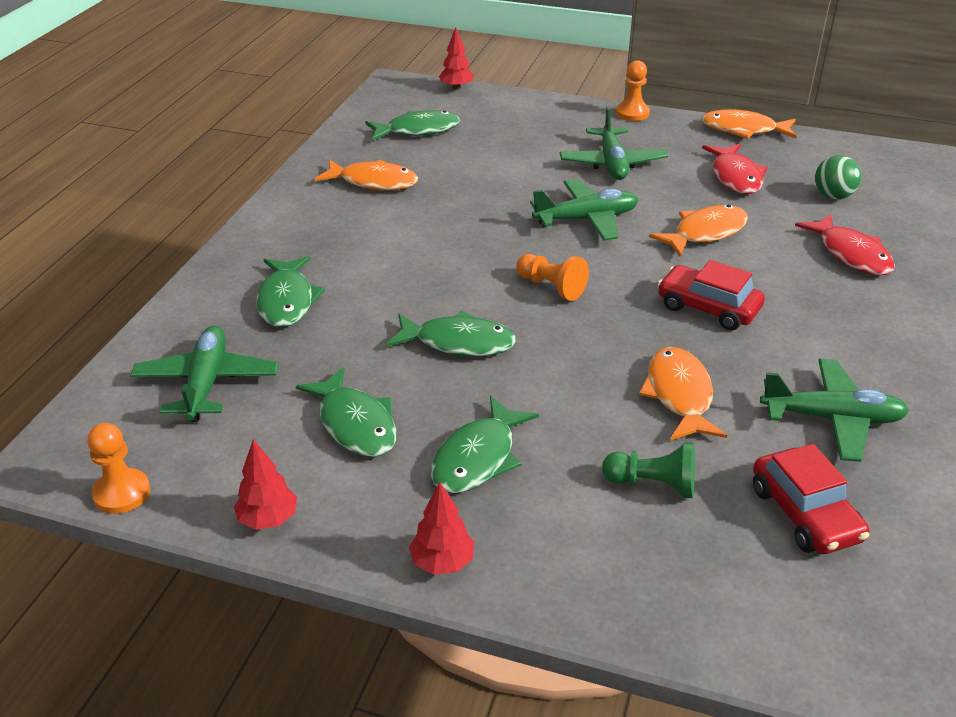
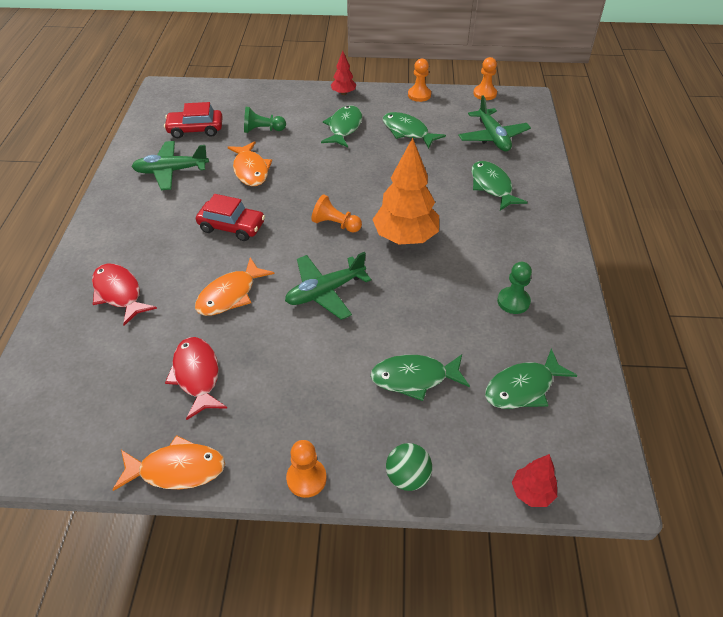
camera: 165 degrees right, 10 degrees up
red tree [234,439,297,530] -> orange pawn [408,59,431,102]
orange fish [315,159,418,190] -> green pawn [497,262,532,314]
green fish [386,311,516,357] -> green fish moved to [370,354,470,401]
green plane [560,106,668,180] -> none
red car [753,444,869,554] -> red car turned 60 degrees counterclockwise [164,102,223,138]
green ball [815,155,861,200] -> green ball moved to [386,443,432,491]
none -> orange tree [372,138,439,244]

